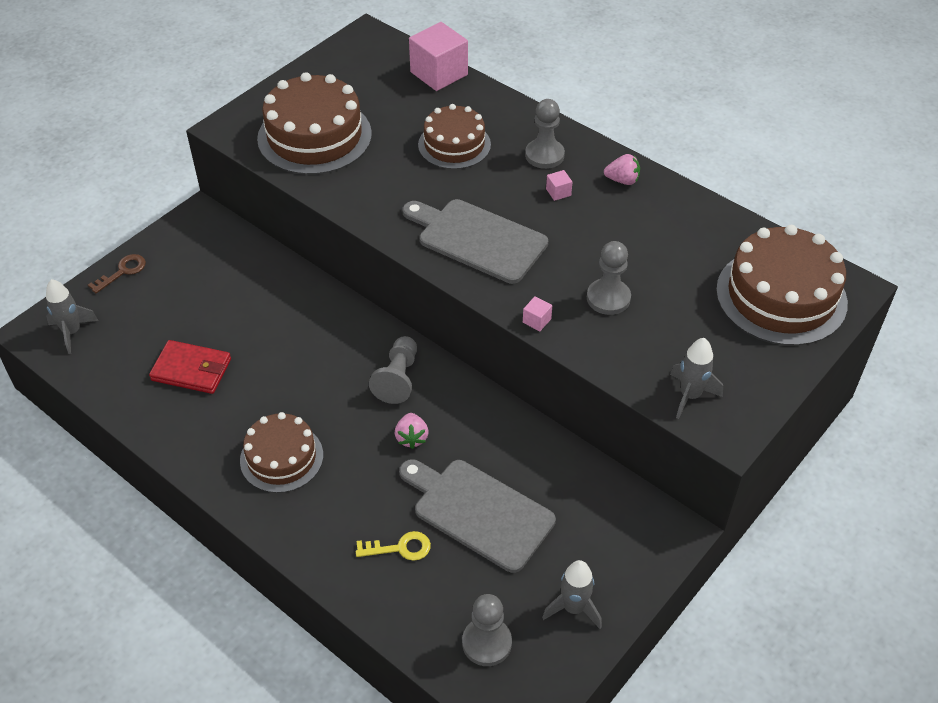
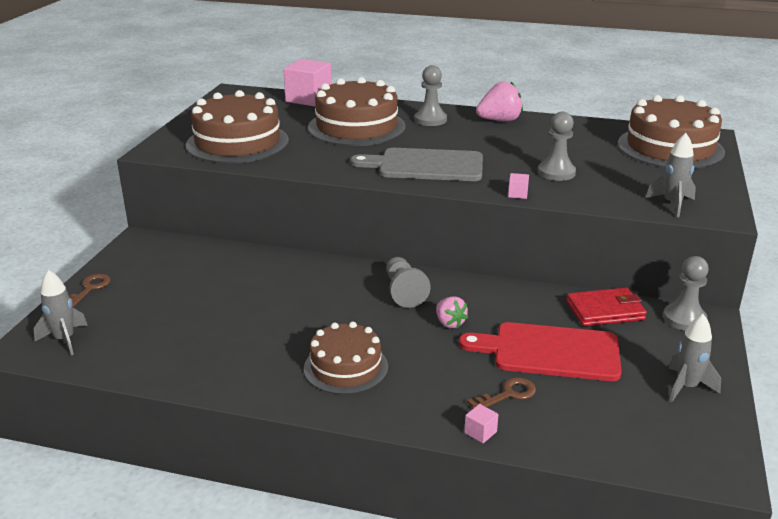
camera: 25 degrees left, 20 degrees down
red wallet [149,340,231,394] -> red wallet moved to [566,288,647,326]
yellow key [356,531,431,561] -> brown key [467,377,536,409]
grey cutting board [399,459,556,573] -> red cutting board [459,322,622,381]
brown cake [418,104,491,169] -> brown cake [308,77,406,146], size x1.58
grey pawn [462,594,512,666] -> grey pawn moved to [663,256,709,331]
pink cube [546,170,572,201] -> pink cube moved to [464,404,499,443]
pink strawberry [604,154,640,185] -> pink strawberry [476,81,523,121], size x1.61

